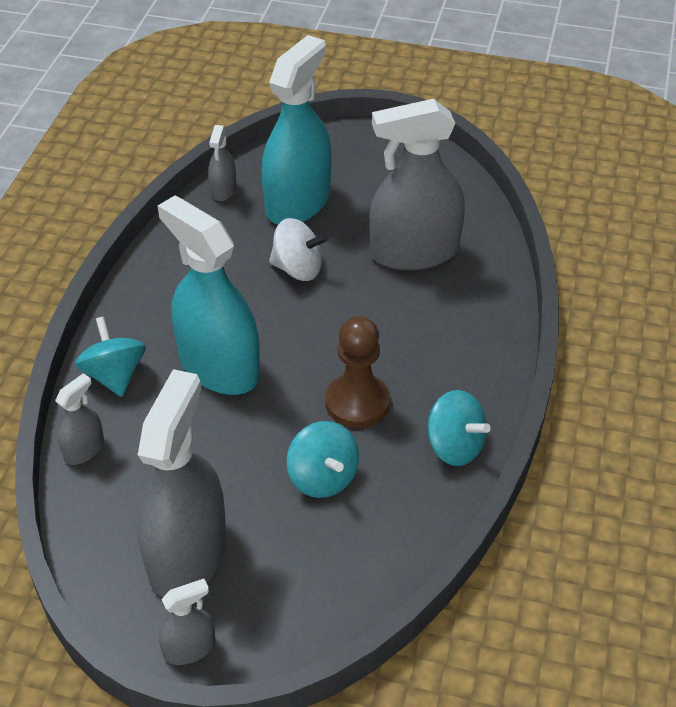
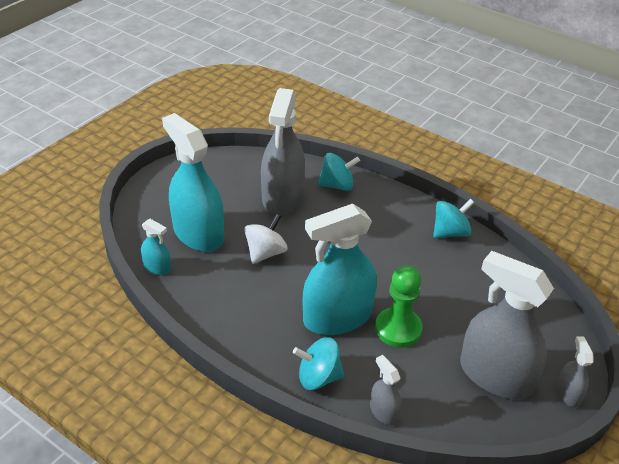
camera: 70 degrees left, 5 degrees down
grey spray bottle [208,125,236,201] -> turquoise spray bottle [141,219,171,275]
turquoise spinning top [287,421,359,498] -> turquoise spinning top moved to [318,153,360,191]
brown pawn [326,316,390,428] -> none
none -> green pawn [375,266,423,347]

